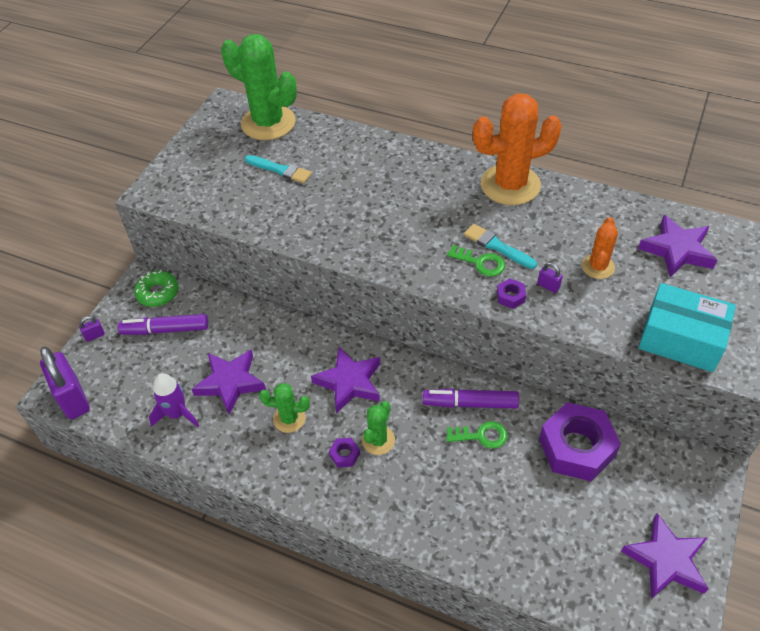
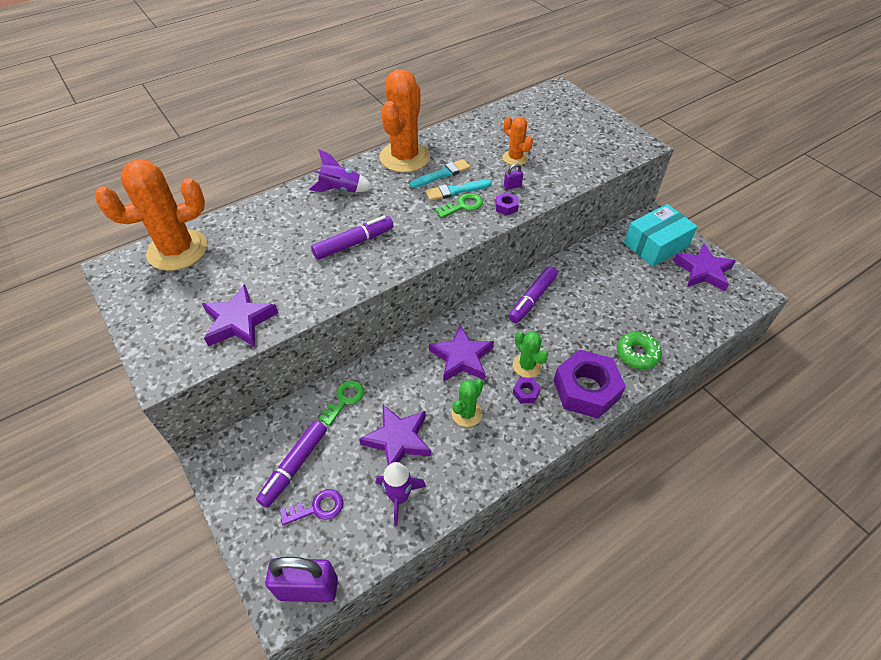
camera: 60 degrees left, 0 degrees up
purple padlock [79,316,105,342] -> none
green donut [134,270,179,307] -> green donut moved to [617,332,662,369]
green cactus [221,34,297,140] -> orange cactus [95,159,207,271]
turquoise brush [245,155,312,183] -> turquoise brush moved to [410,159,471,188]
green key [446,421,507,449] -> green key moved to [319,381,364,426]
purple nut [539,402,621,482] -> purple nut moved to [554,350,626,419]
purple star [638,215,717,278] -> purple star moved to [202,284,278,347]
turquoise box [639,283,736,372] -> turquoise box moved to [624,204,698,267]
none -> purple key [280,489,343,525]
none -> purple rocket [309,150,373,192]
none -> purple marker [311,216,394,260]

